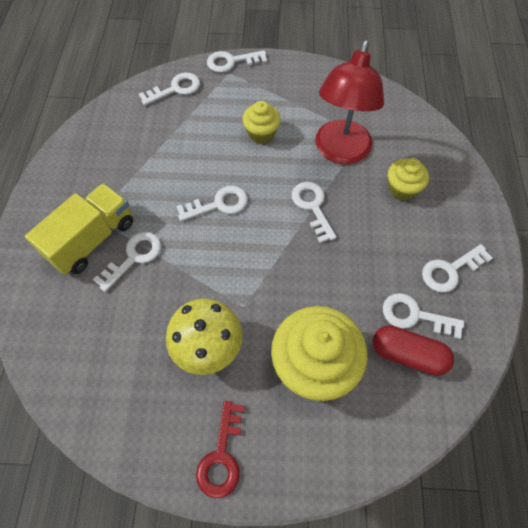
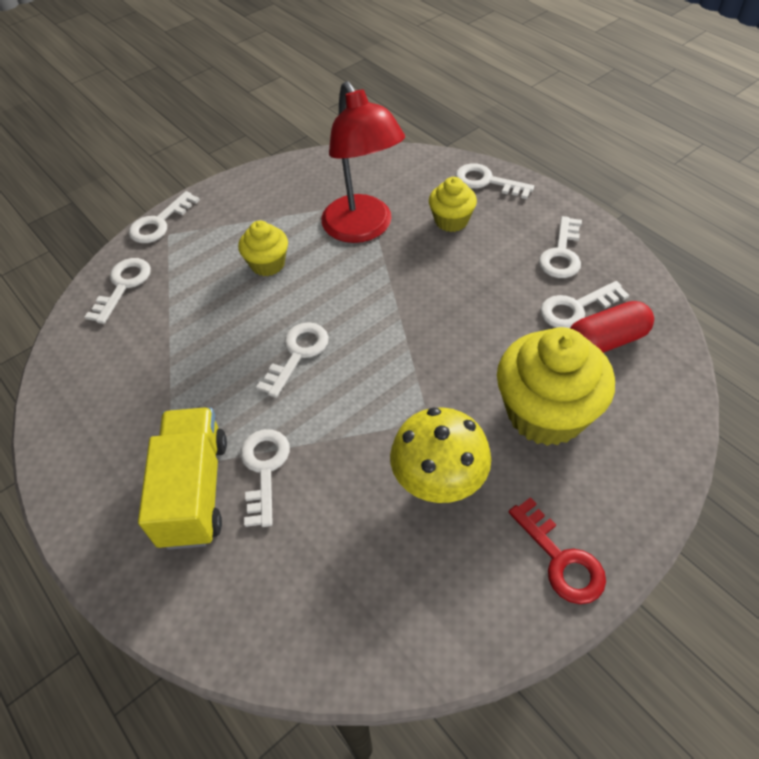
camera: 40 degrees left, 10 degrees down
white key [291,182,337,243] -> white key moved to [455,163,534,199]

